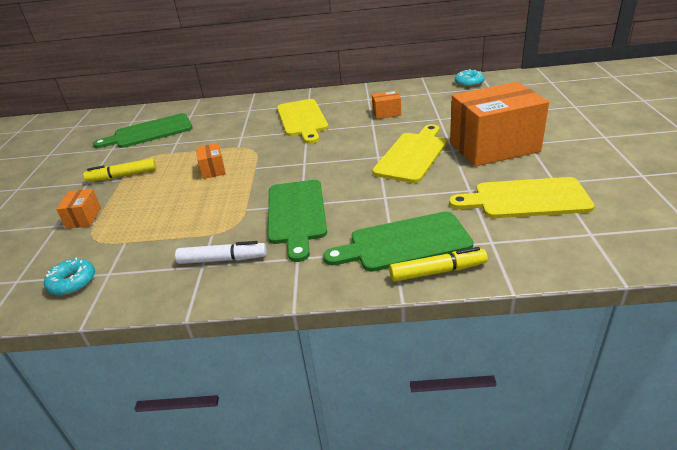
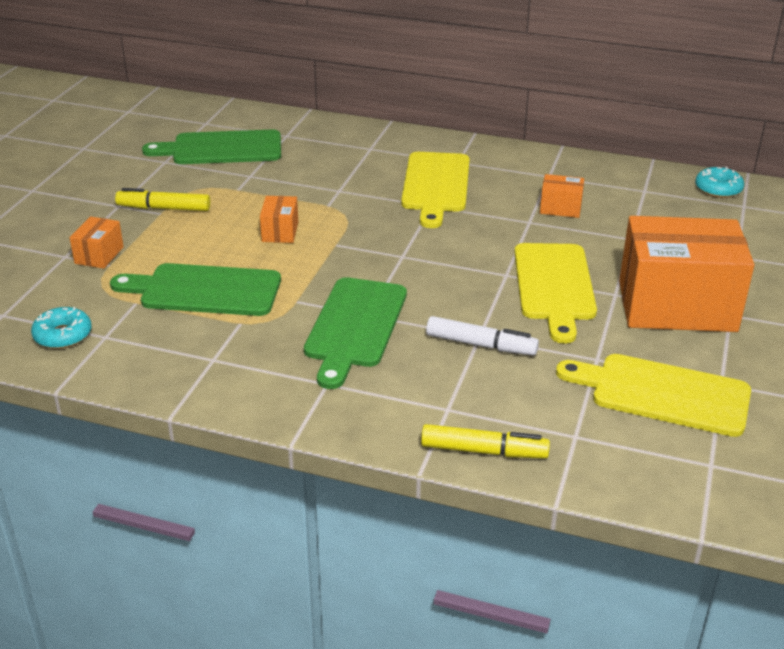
camera: 15 degrees right, 0 degrees up
white marker [175,241,267,264] -> white marker moved to [426,316,539,355]
green cutting board [323,211,473,272] -> green cutting board moved to [110,263,281,316]
yellow cutting board [372,124,447,183] -> yellow cutting board turned 135 degrees clockwise [514,243,597,344]

